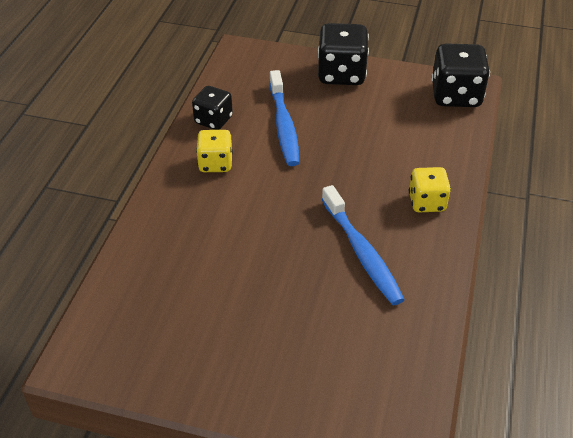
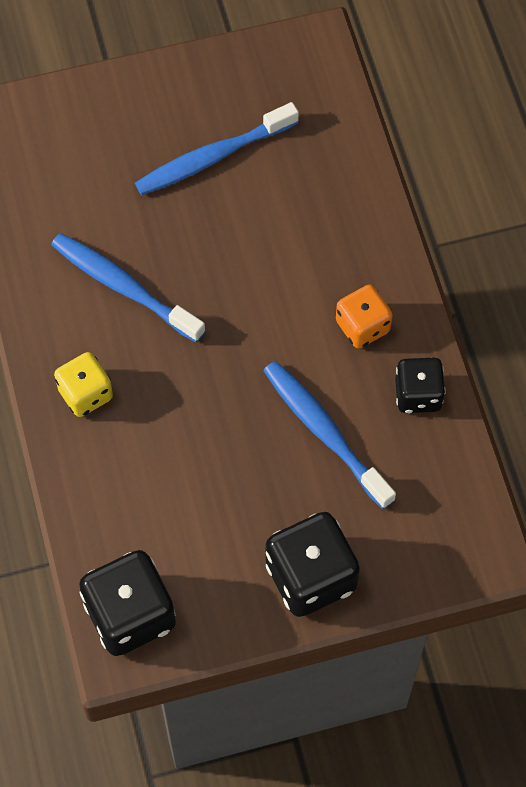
camera: 150 degrees right, 20 degrees up
yellow dice [196,130,233,172] -> orange dice [336,285,393,349]
none -> blue toothbrush [135,102,299,195]

